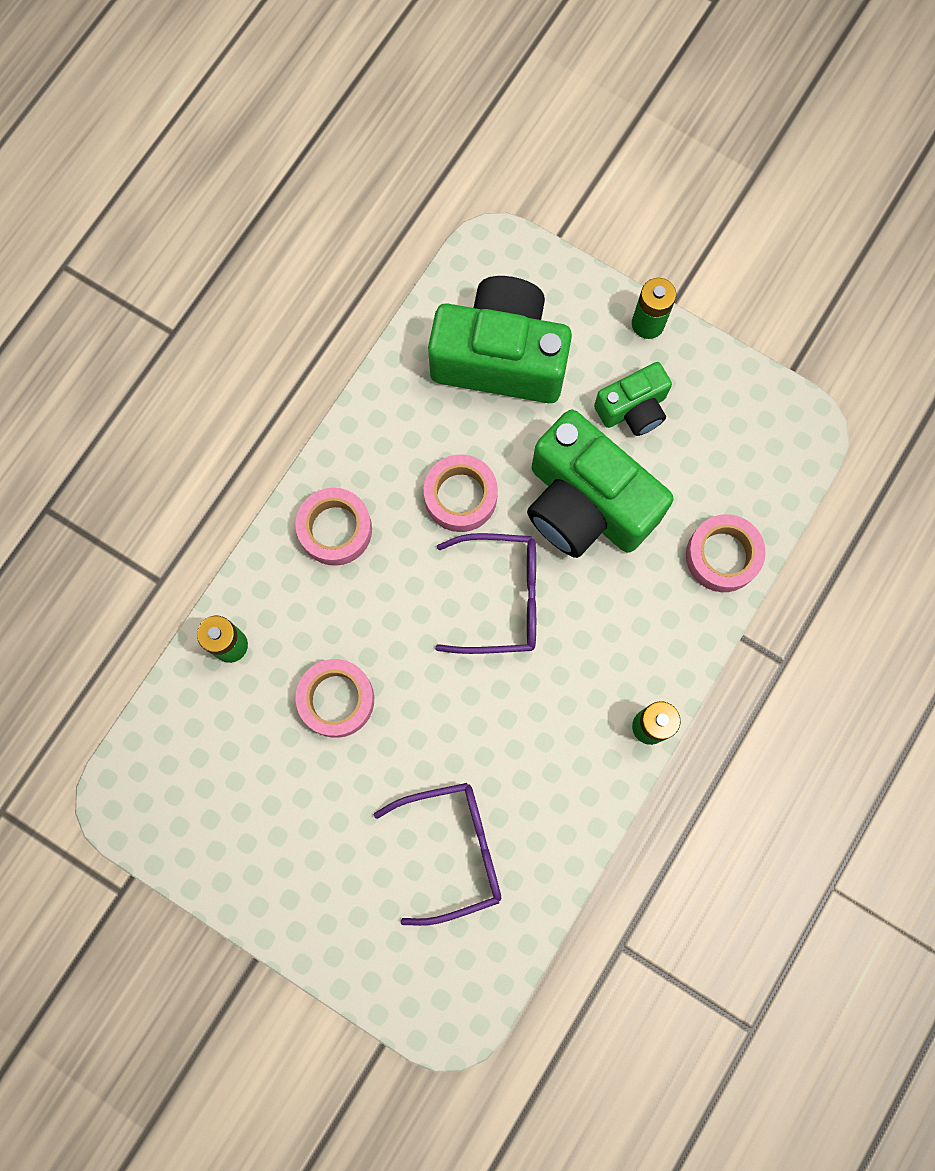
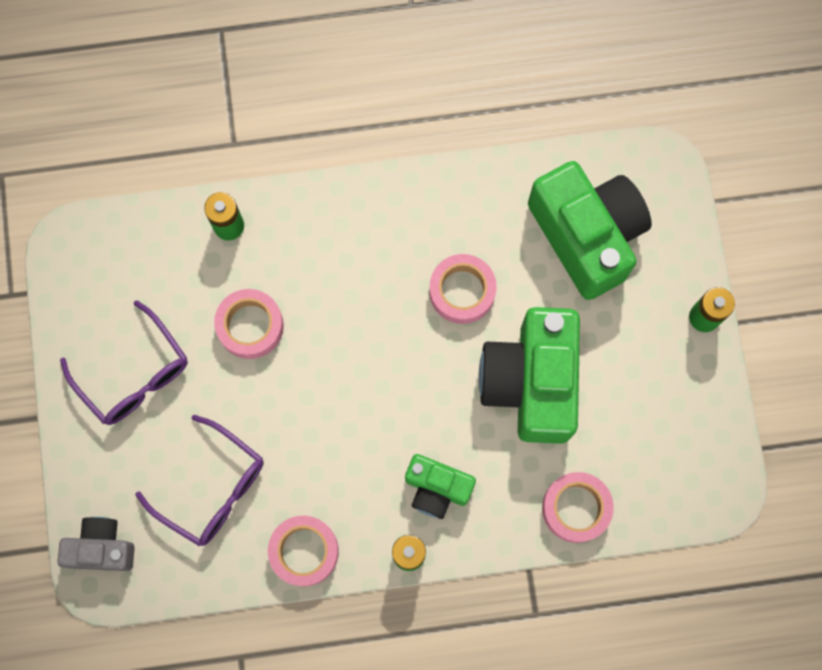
camera: 50 degrees right, 0 degrees up
pink tape [295,488,372,566] -> pink tape moved to [268,516,339,586]
purple glasses [435,533,536,654] -> purple glasses moved to [60,300,188,425]
green camera [594,362,672,436] -> green camera moved to [405,454,476,519]
none -> grey camera [58,517,135,571]

